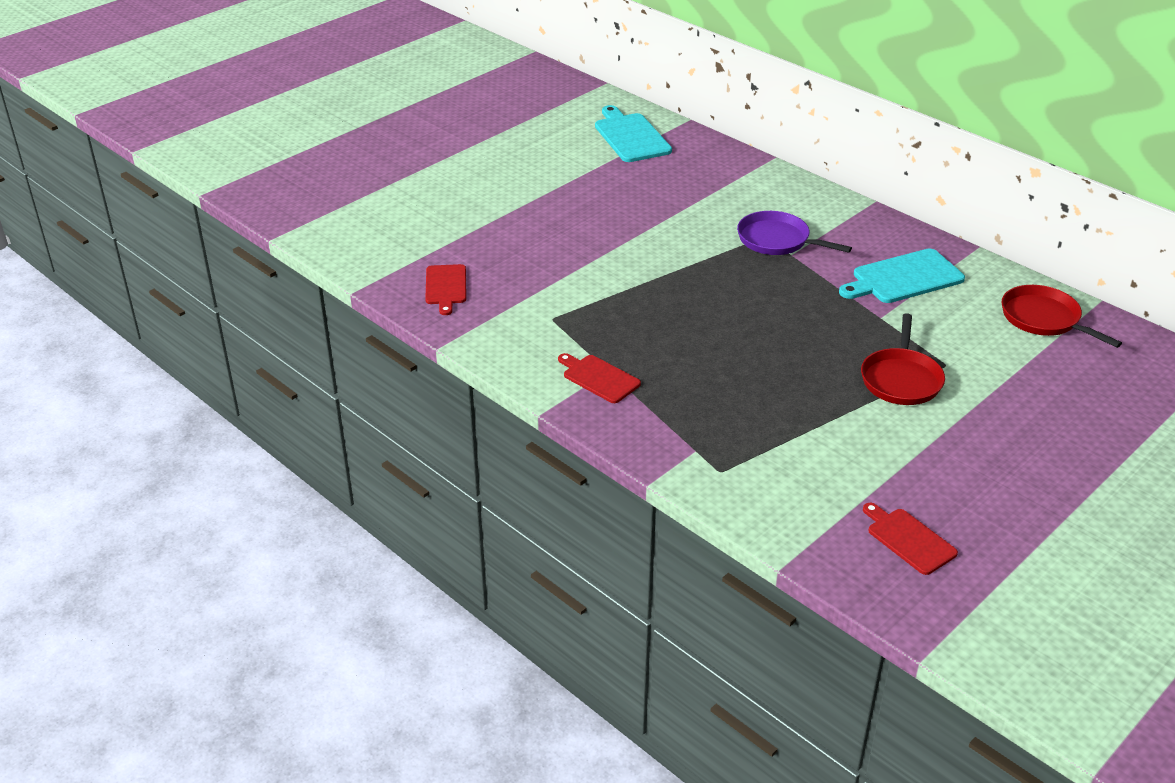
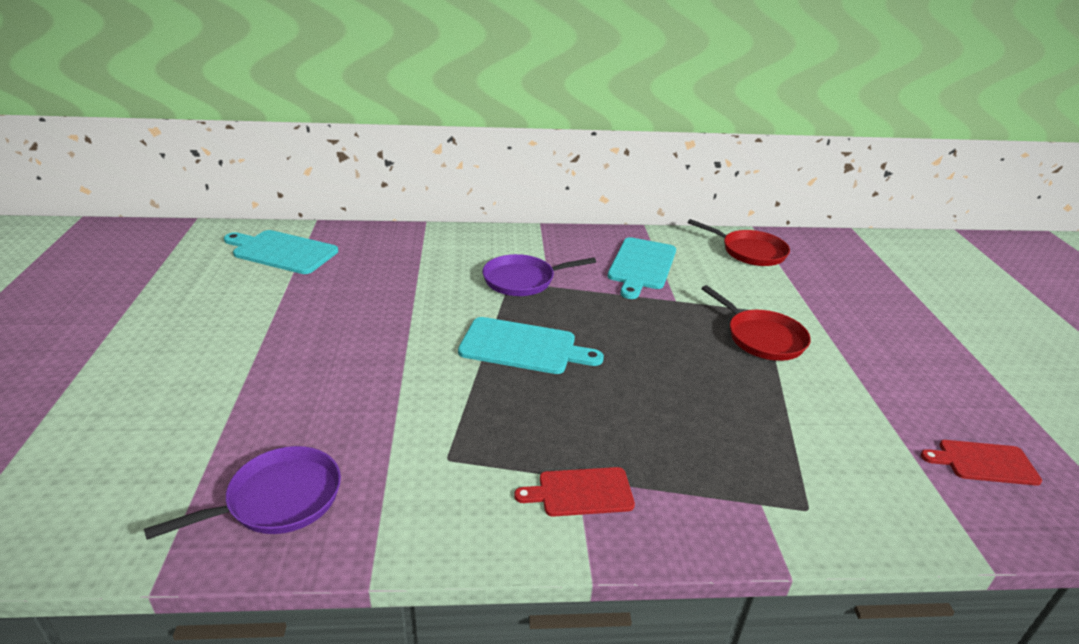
camera: 50 degrees left, 5 degrees down
red cutting board [425,264,466,315] -> purple pan [144,446,341,540]
red pan [1002,285,1122,348] -> red pan turned 150 degrees counterclockwise [688,219,790,266]
none -> turquoise cutting board [458,317,604,374]

